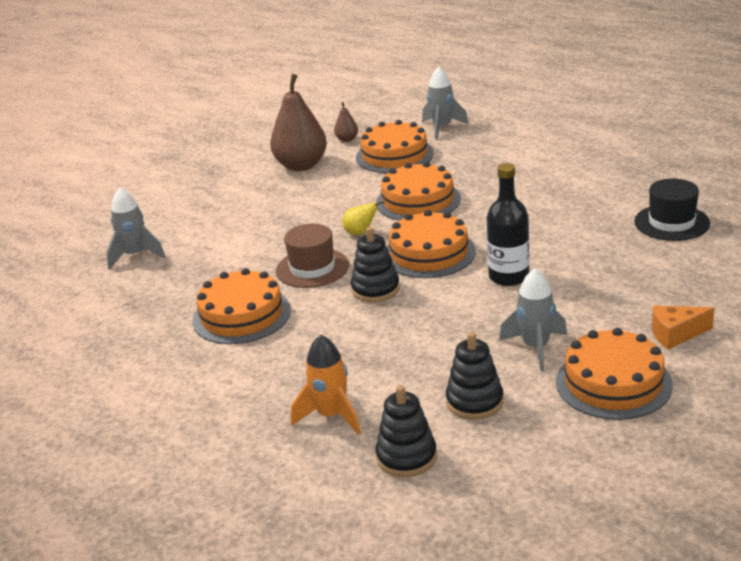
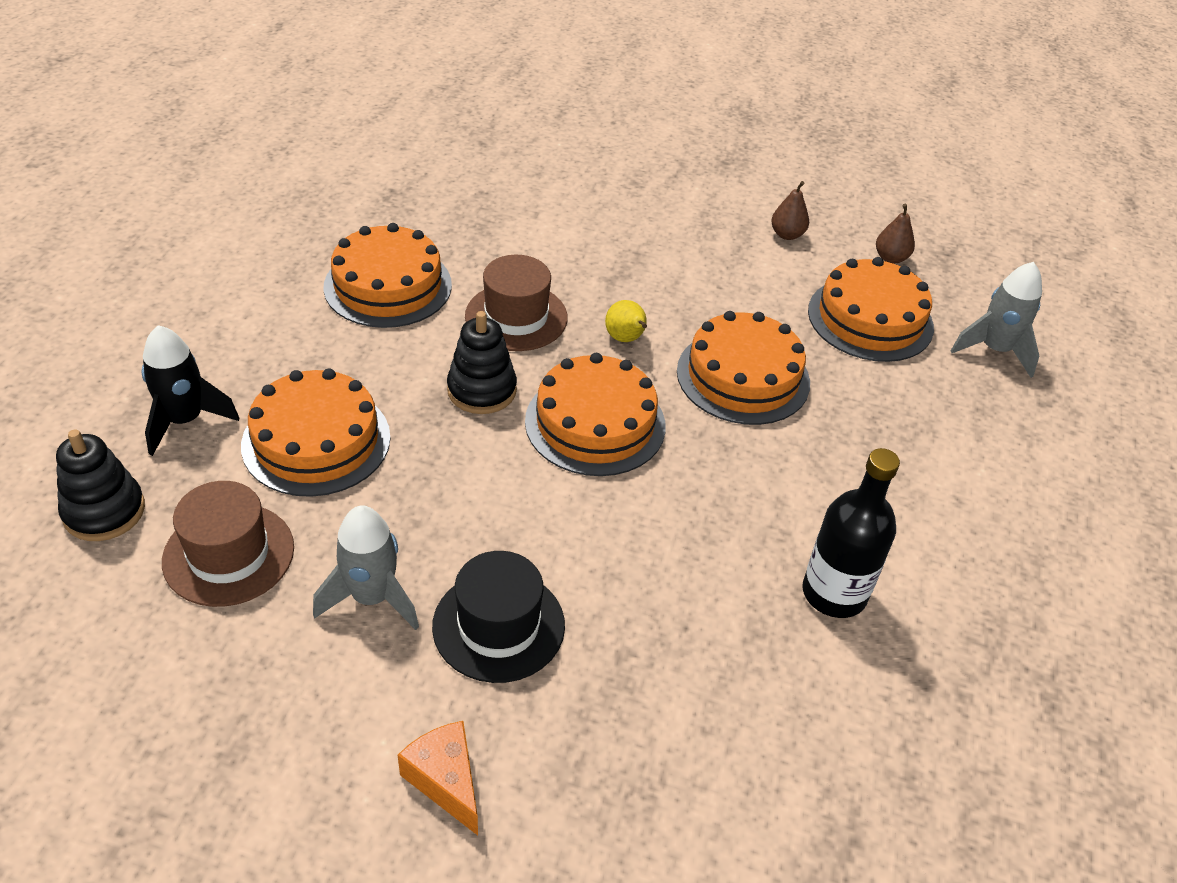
camera: 60 degrees right, 15 degrees up
grey rocket [106,187,165,270] -> none
brown pear [270,74,327,171] -> brown pear [771,181,809,240], size x0.45
orange rocket [291,334,361,434] -> black rocket [141,325,239,456]
black stacking toy [446,332,504,419] -> brown hat [162,481,294,607]
black bottle [487,163,530,286] -> black bottle moved to [802,448,900,618]
orange cake [556,328,673,420] -> orange cake moved to [241,368,391,497]
black hat [634,178,710,241] -> black hat moved to [432,551,565,683]

